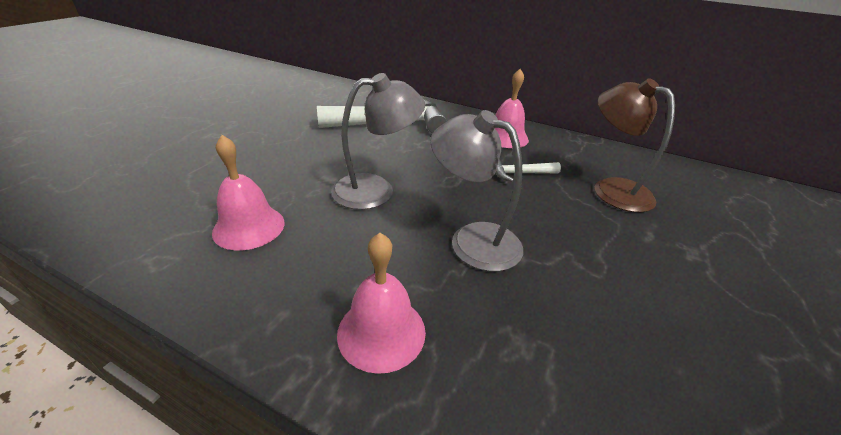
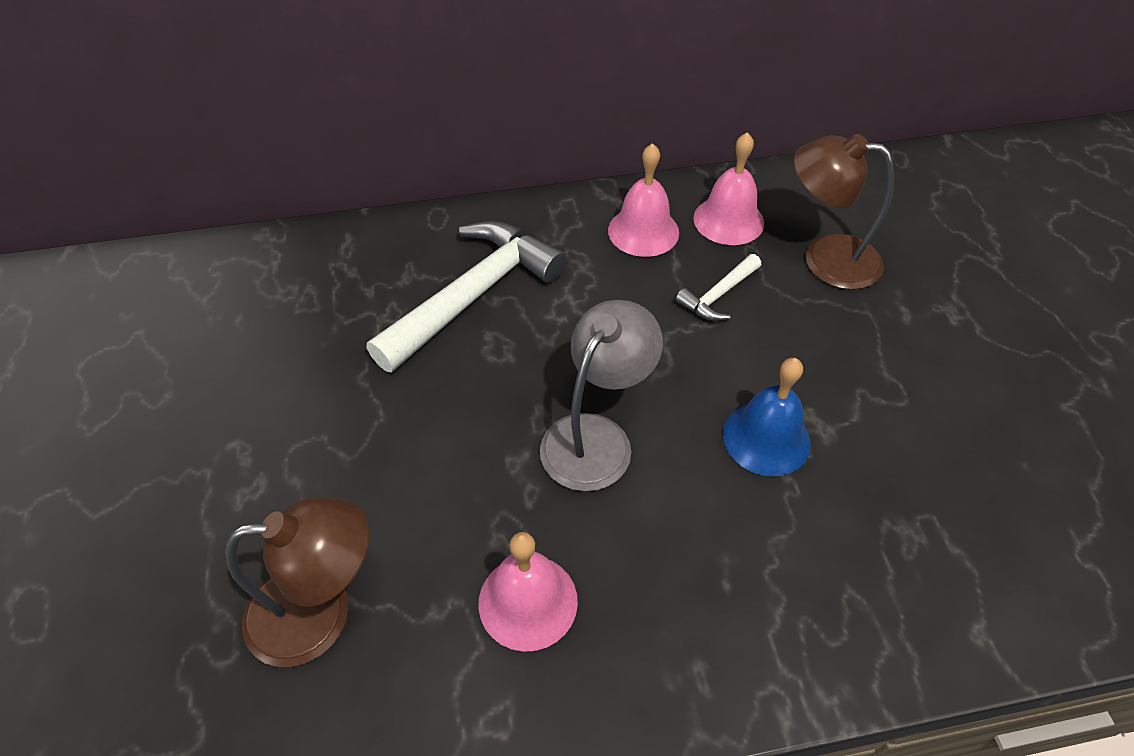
camera: 35 degrees left, 15 degrees up
pink bell [337,233,426,374] -> pink bell moved to [693,132,764,245]
grey lamp [430,110,523,271] -> blue bell [723,358,811,476]
none -> brown lamp [225,498,369,667]

